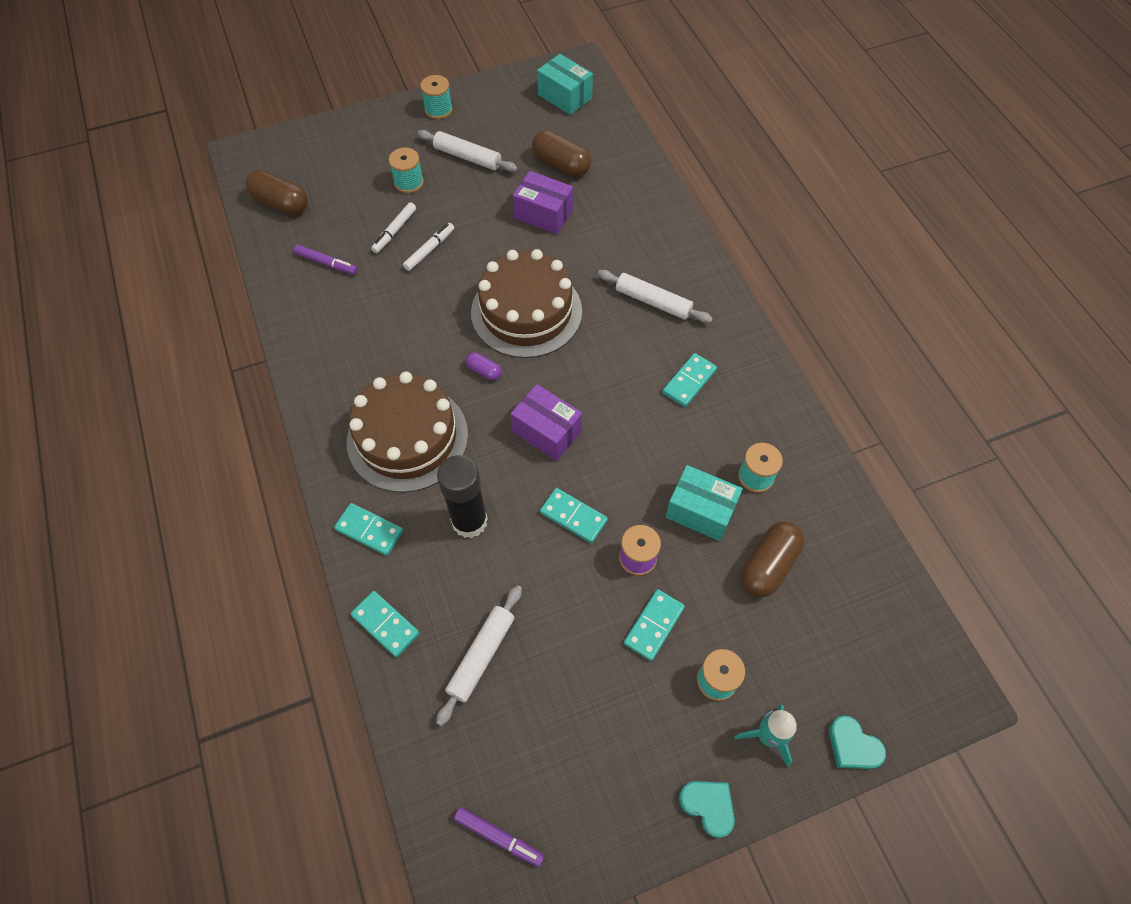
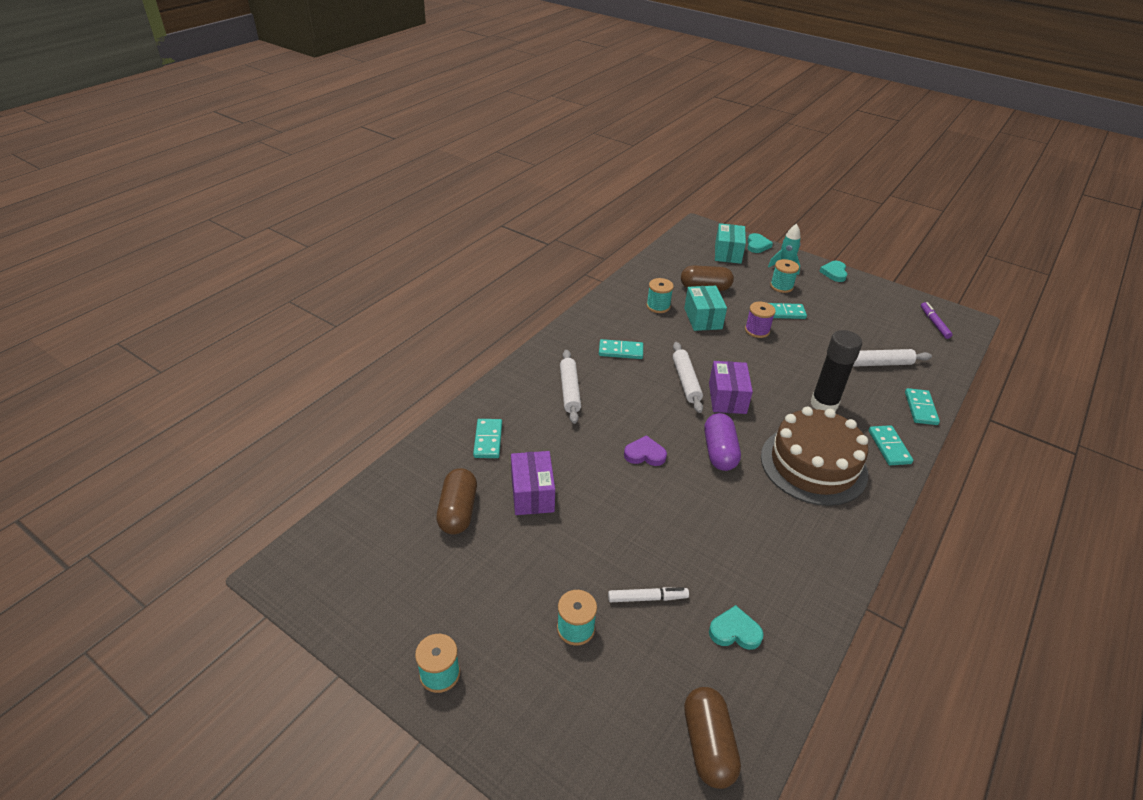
camera: 125 degrees left, 20 degrees down
purple marker [294,245,358,275] -> turquoise heart [709,605,763,650]
white marker [403,223,454,271] -> none
white rolling pin [417,130,518,172] -> white rolling pin moved to [673,342,703,413]
purple capsule [466,352,502,381] -> purple capsule [704,413,741,471], size x1.90
brown cake [471,249,582,358] -> purple heart [624,435,667,466]
turquoise box [537,54,593,115] -> turquoise box moved to [715,223,746,264]
turquoise domino [540,488,608,543] -> turquoise domino moved to [473,419,502,458]

